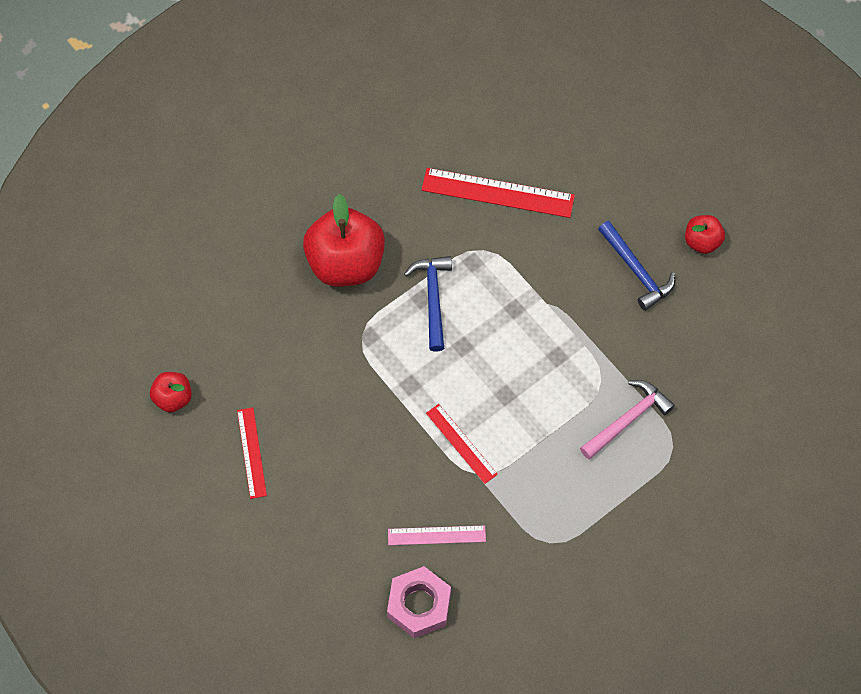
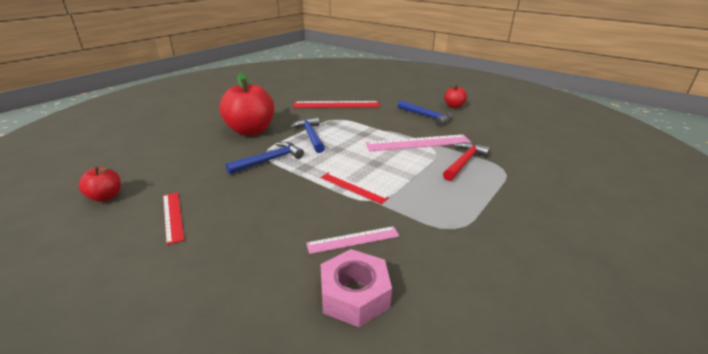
camera: 15 degrees left, 35 degrees down
pink hammer [580,380,675,459] -> red hammer [443,142,491,181]
none -> blue hammer [226,142,304,174]
none -> pink ruler [365,135,471,151]

